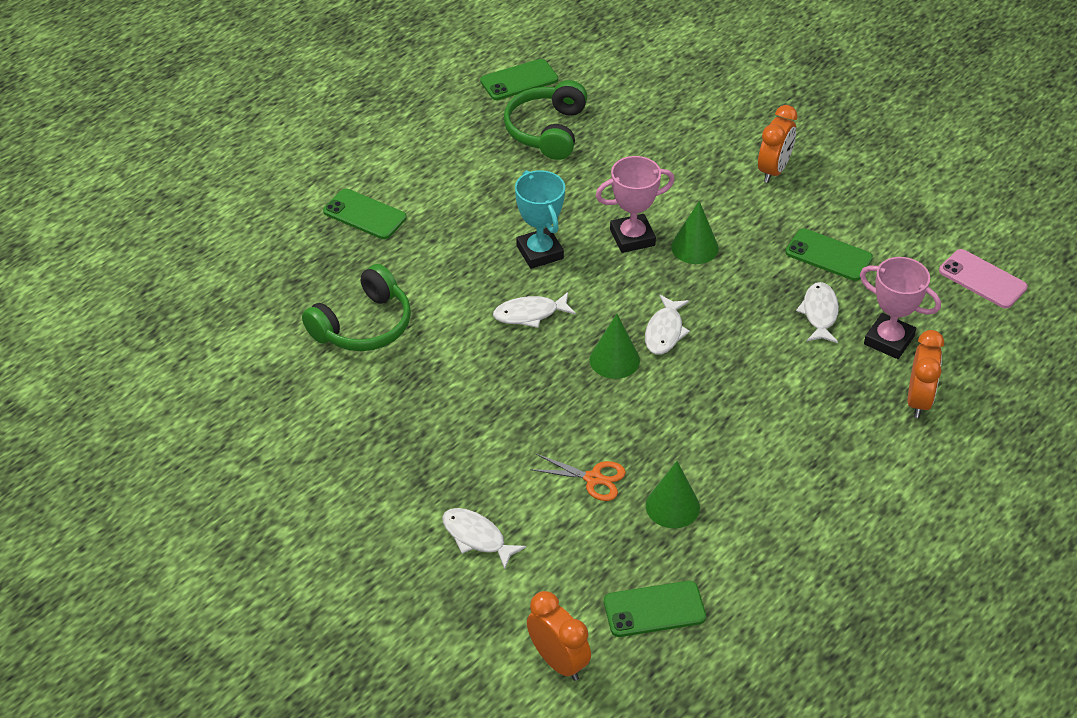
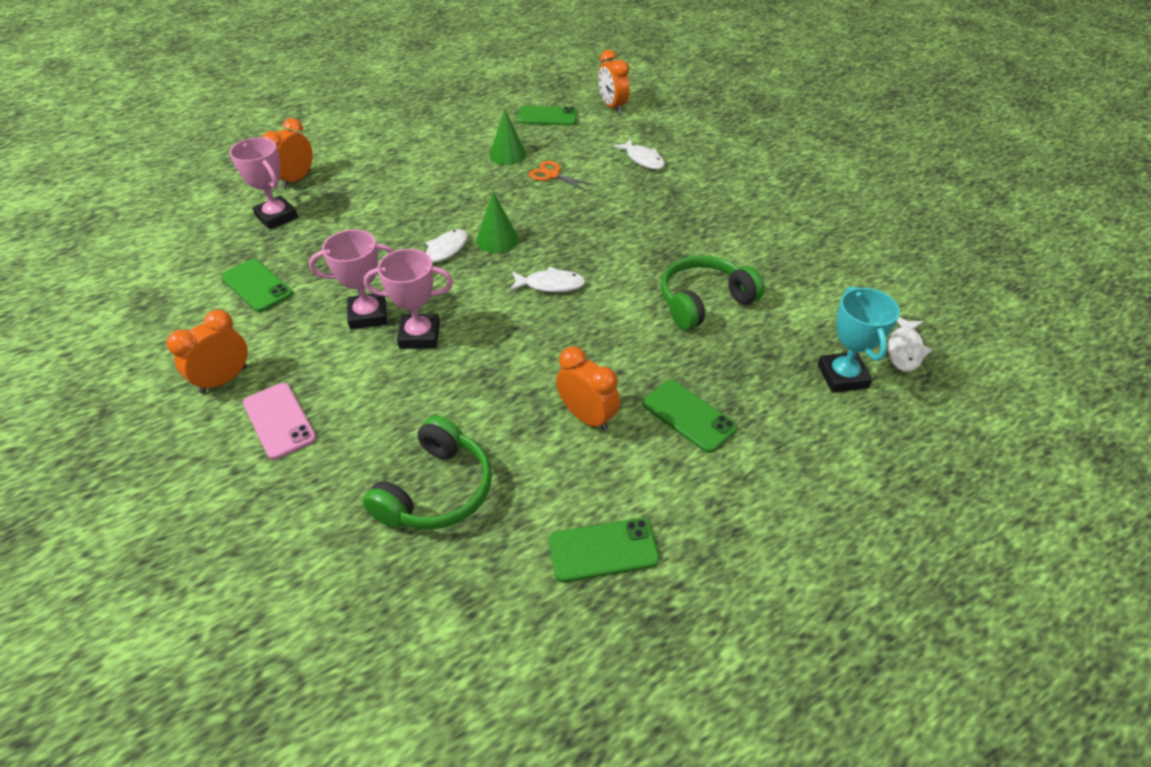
camera: 165 degrees left, 0 degrees up
green phone [480,59,558,100] -> green phone moved to [549,518,660,582]
turquoise trophy [515,170,565,269] -> turquoise trophy moved to [818,286,900,393]
green cone [671,201,719,264] -> pink trophy [309,229,395,329]
white fish [796,282,839,343] -> white fish moved to [888,317,932,372]
pink phone [939,249,1028,308] -> pink phone moved to [243,383,316,460]
none -> orange clock [556,347,620,431]

